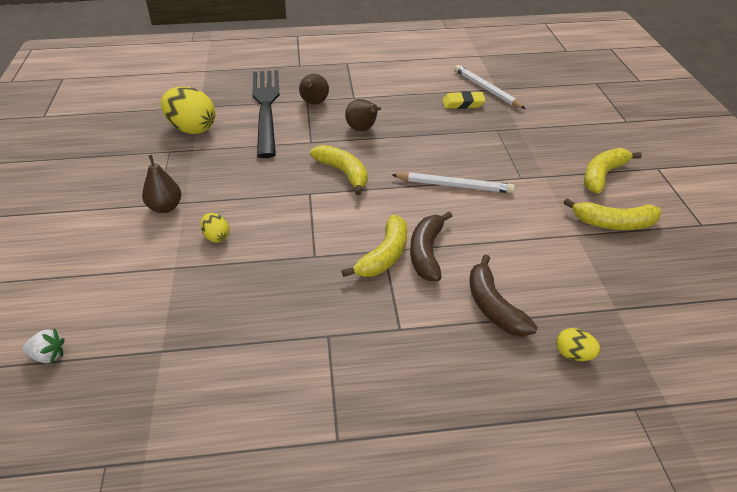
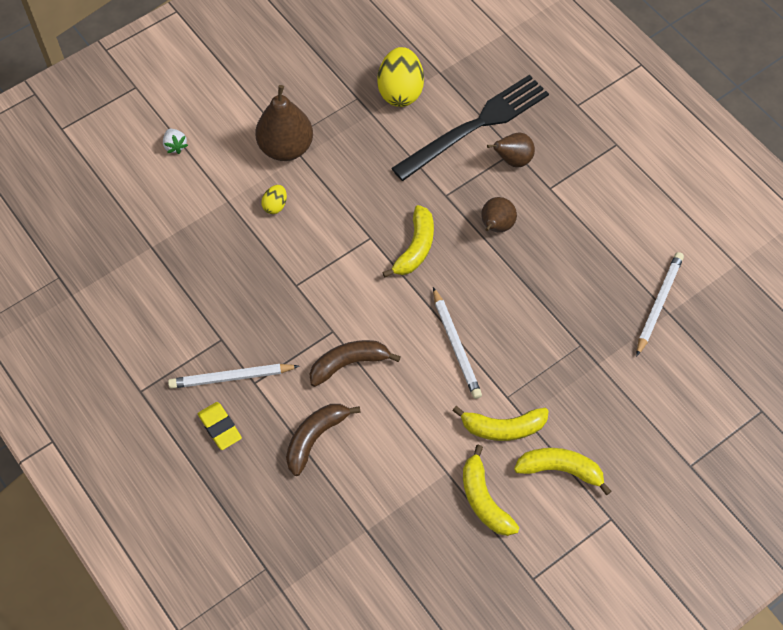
camera: 60 degrees right, 20 degrees up
white strawberry [23,328,65,363] -> white strawberry moved to [163,129,188,154]
brown pear [142,155,181,213] -> brown pear [255,85,313,161], size x1.66
yellow banana [342,215,407,277] -> yellow banana moved to [452,406,549,441]
yellow eraser [442,91,486,109] -> yellow eraser moved to [198,402,242,450]
yellow egg [556,328,601,361] -> none
none -> white pencil [168,364,299,389]

